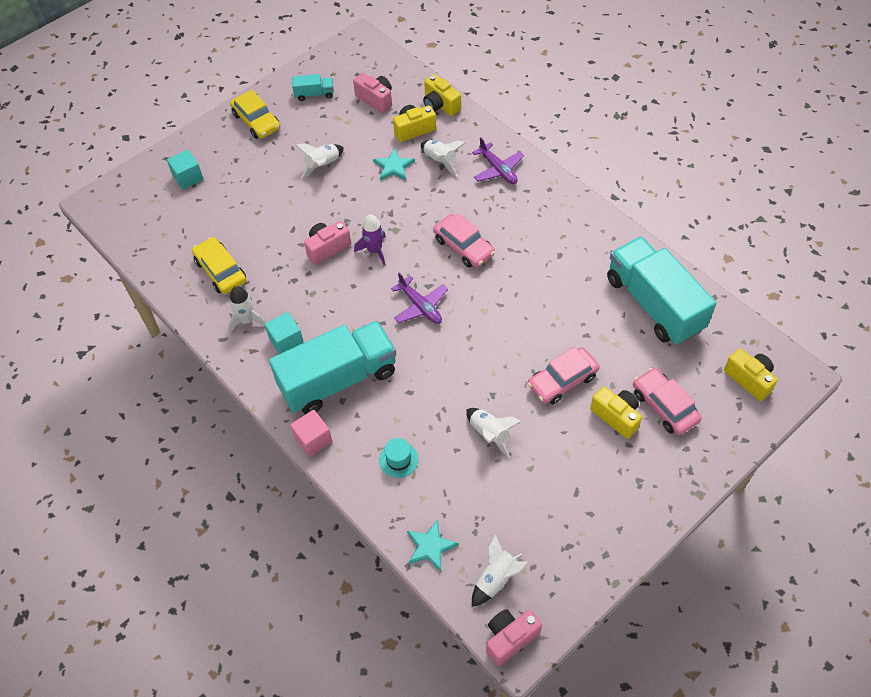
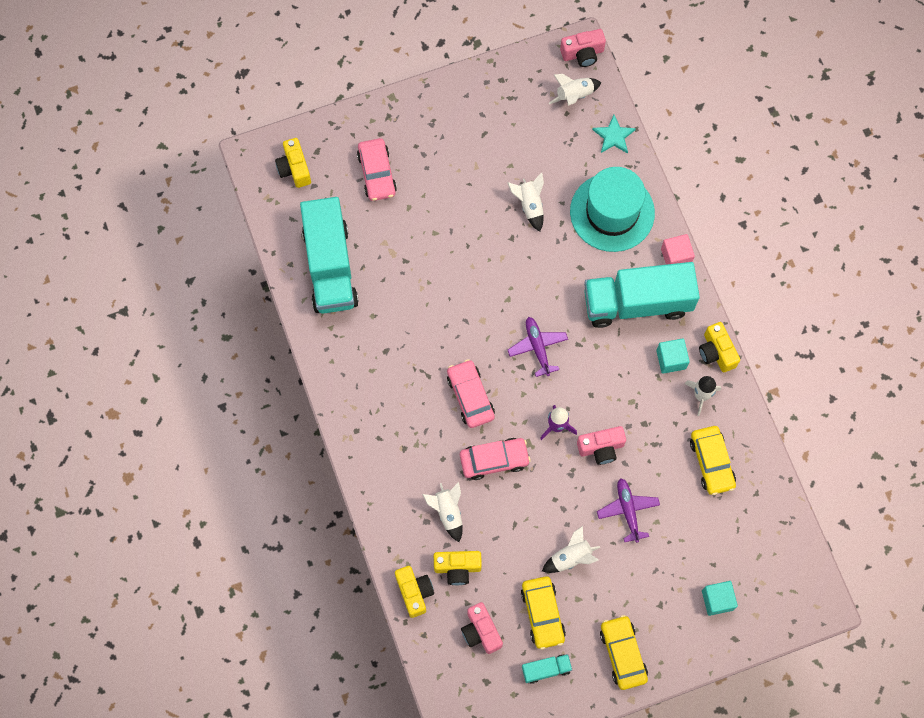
camera: 160 degrees left, 15 degrees up
turquoise truck [292,74,334,101] -> turquoise truck turned 150 degrees clockwise [522,654,572,684]
turquoise star [373,148,415,180] -> none
turquoise hat [379,438,418,478] -> turquoise hat [570,167,655,252], size x2.50
purple plane [472,137,524,184] -> purple plane moved to [597,478,660,543]
pink car [527,347,600,405] -> pink car moved to [460,438,531,480]
yellow camera [590,387,642,439] -> yellow camera moved to [699,322,740,373]
none -> yellow car [521,576,566,650]

